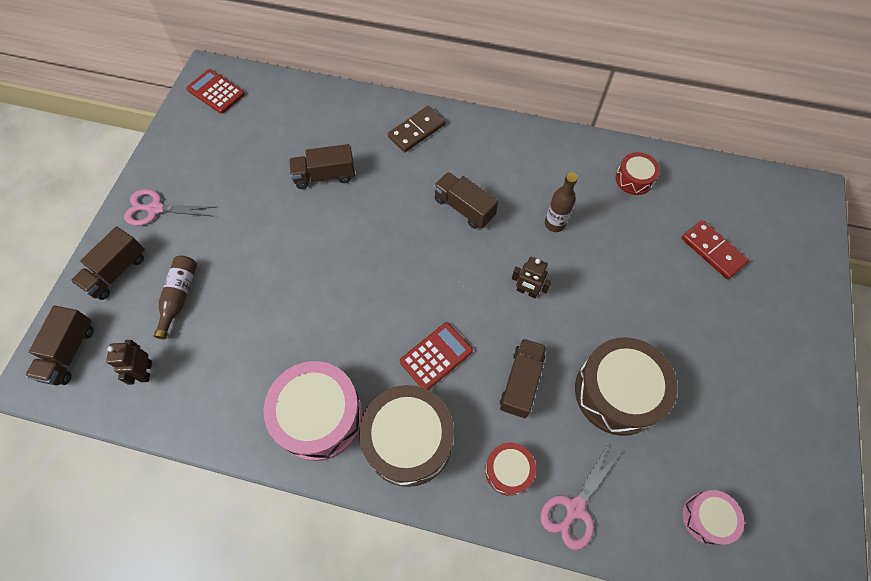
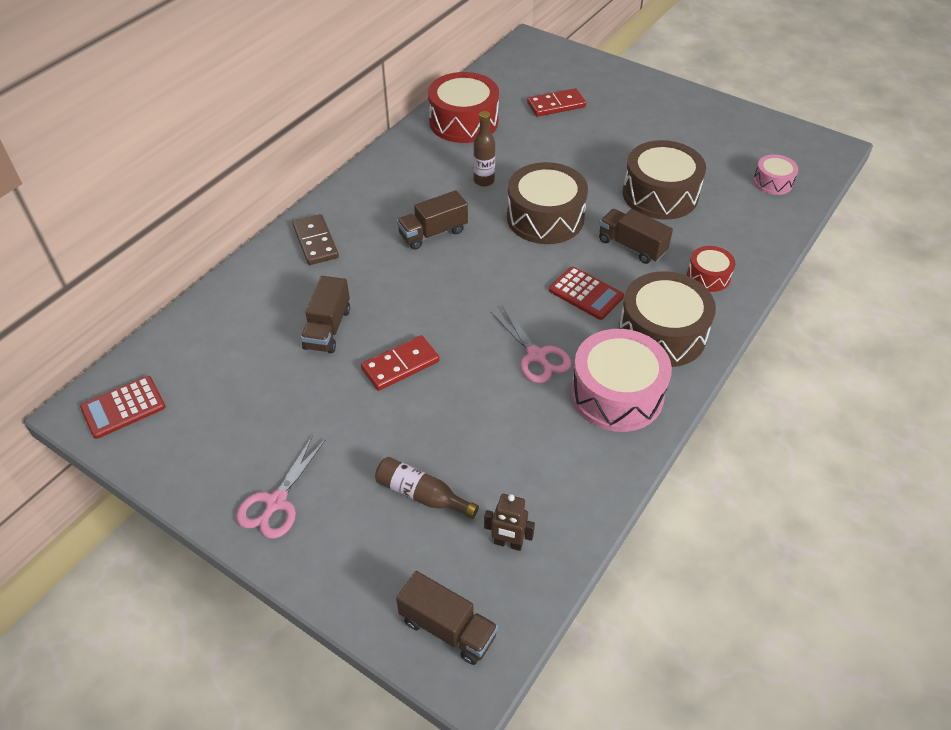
camera: 70 degrees left, 15 degrees down
brown truck [71,226,145,300] -> none
red calculator [400,322,473,390] -> red calculator turned 150 degrees clockwise [549,266,624,320]
brown robot [512,257,552,298] -> brown drum [507,162,588,244]
pink scissors [540,443,621,550] -> pink scissors moved to [491,306,571,383]
red drum [616,152,660,195] -> red drum [428,72,499,143], size x1.92
none -> red domino [361,335,440,391]

